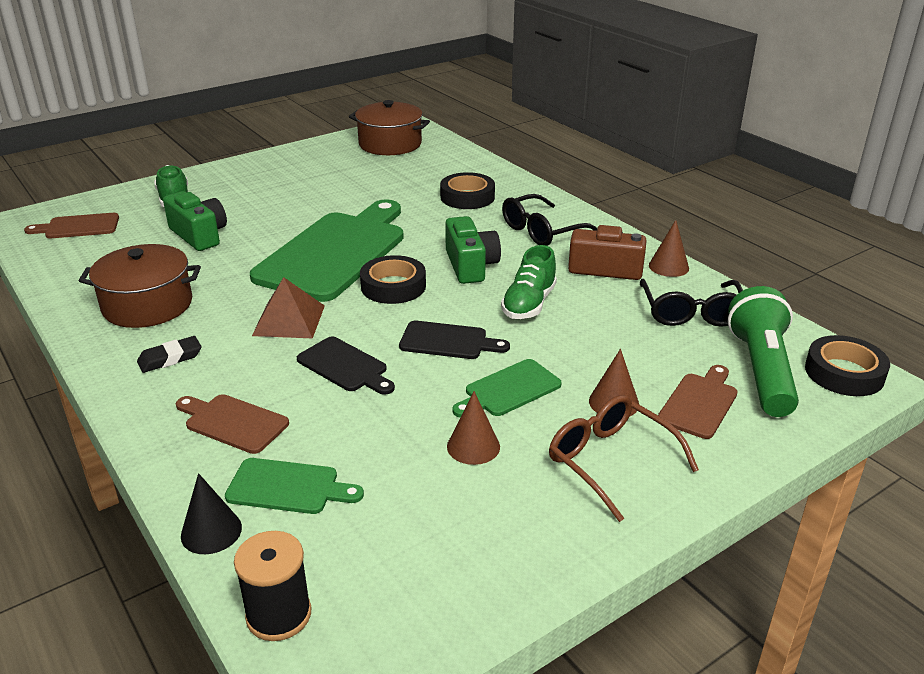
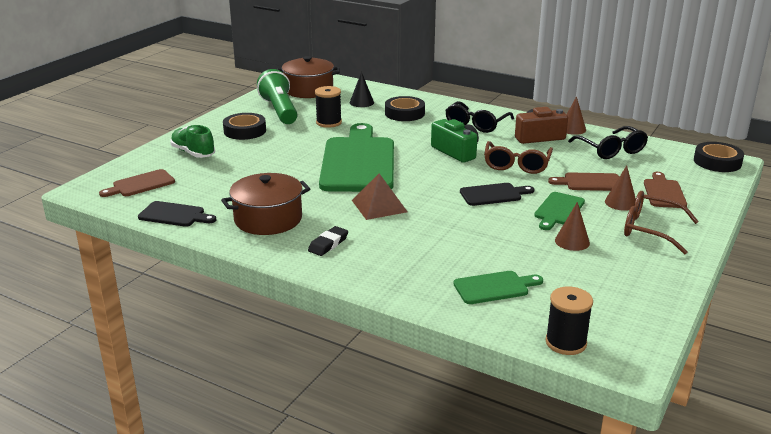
camera: 25 degrees left, 5 degrees down
green camera [163,191,227,251] -> none
brown cutting board [176,394,289,454] -> brown cutting board moved to [548,172,619,191]
black cone [181,473,242,554] -> black cone moved to [350,72,374,107]
black cutting board [297,337,395,395] -> black cutting board moved to [138,201,216,227]
black tape [360,255,426,304] -> black tape moved to [223,113,266,140]
green shoe [501,245,557,319] -> brown glasses [484,141,553,174]
green flashlight [728,286,799,417] -> green flashlight moved to [257,69,297,124]
none -> black spool [315,86,342,128]

